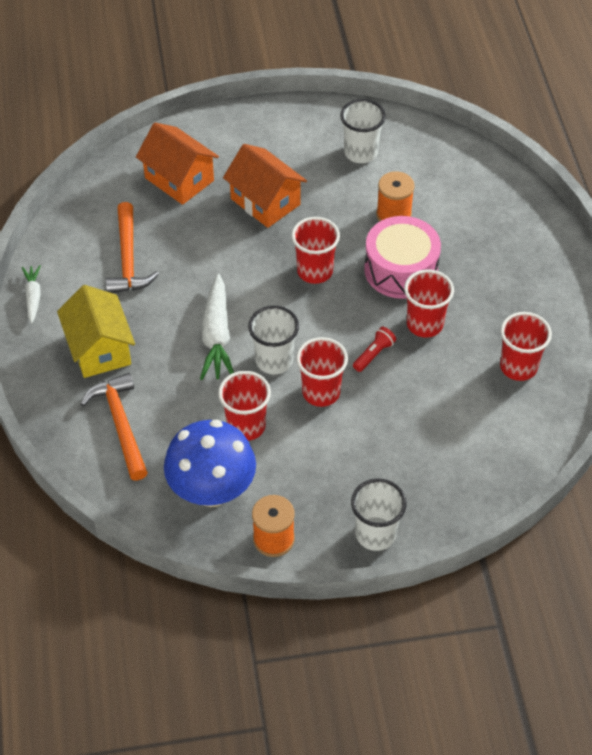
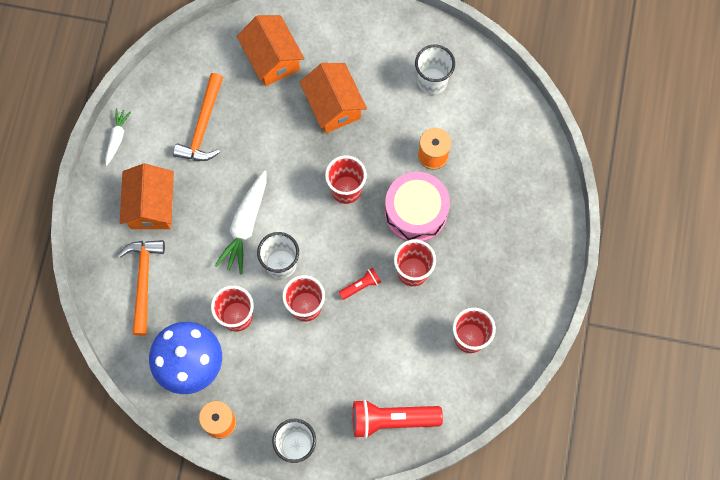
camera: 20 degrees right, 20 degrees up
yellow house [57,285,135,378] -> orange house [120,164,174,229]
none -> red flashlight [353,399,443,438]

